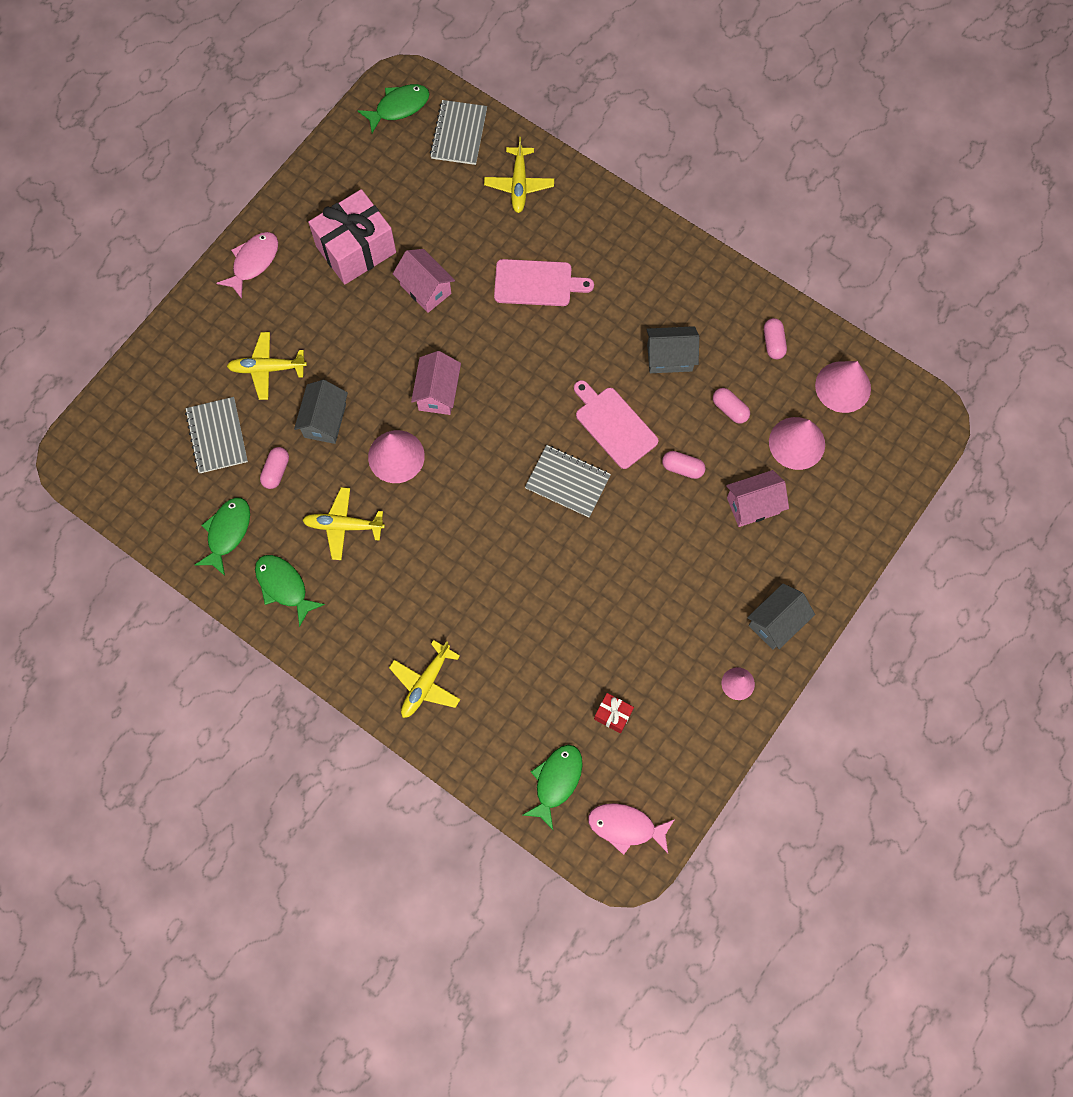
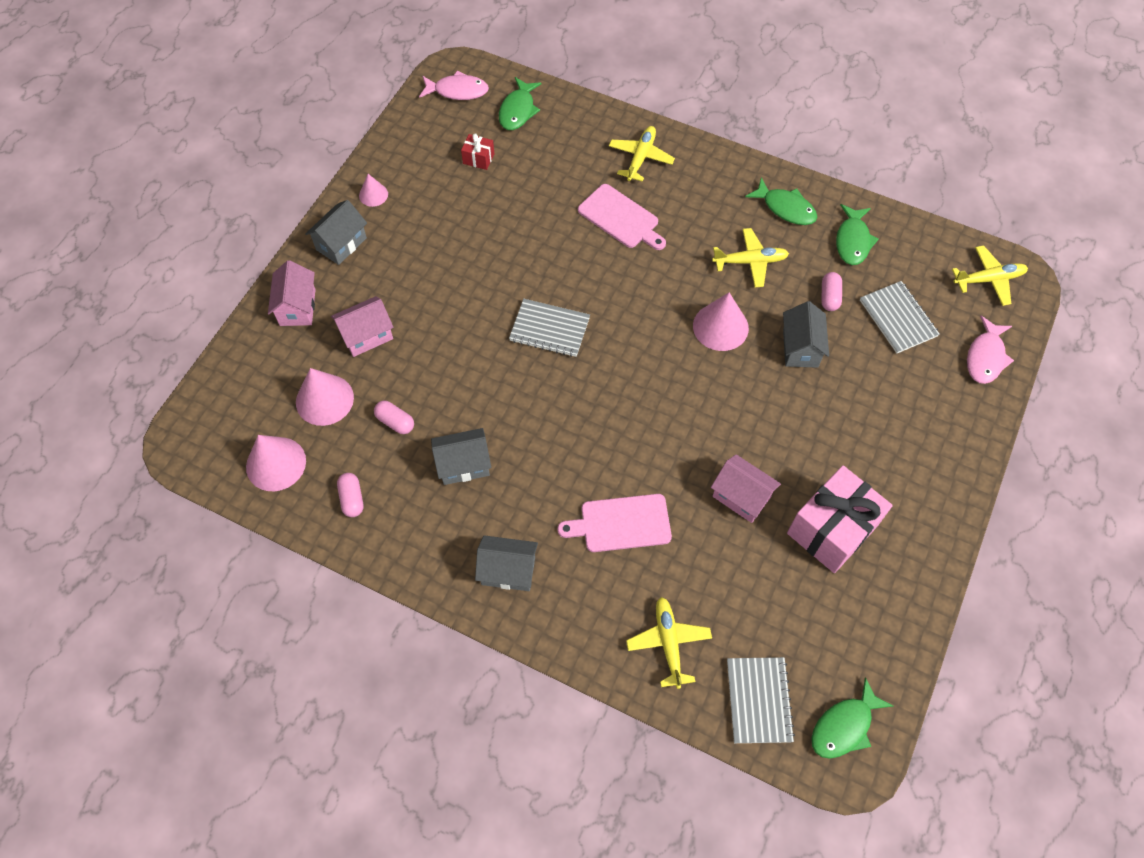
camera: 170 degrees right, 10 degrees down
pink fish [217,232,278,299] -> pink fish moved to [967,316,1014,384]
yellow plane [227,332,307,400] -> yellow plane moved to [952,245,1028,306]
pink house [411,351,461,415] -> pink house moved to [268,260,316,326]
pink cutting board [574,380,658,469] -> pink cutting board moved to [578,184,666,250]
pink capsule [662,451,706,479] -> none
none -> grey house [475,535,538,591]

